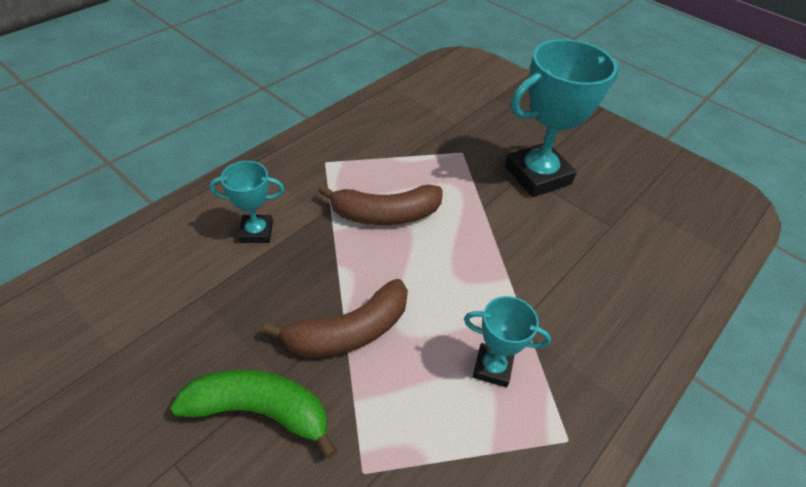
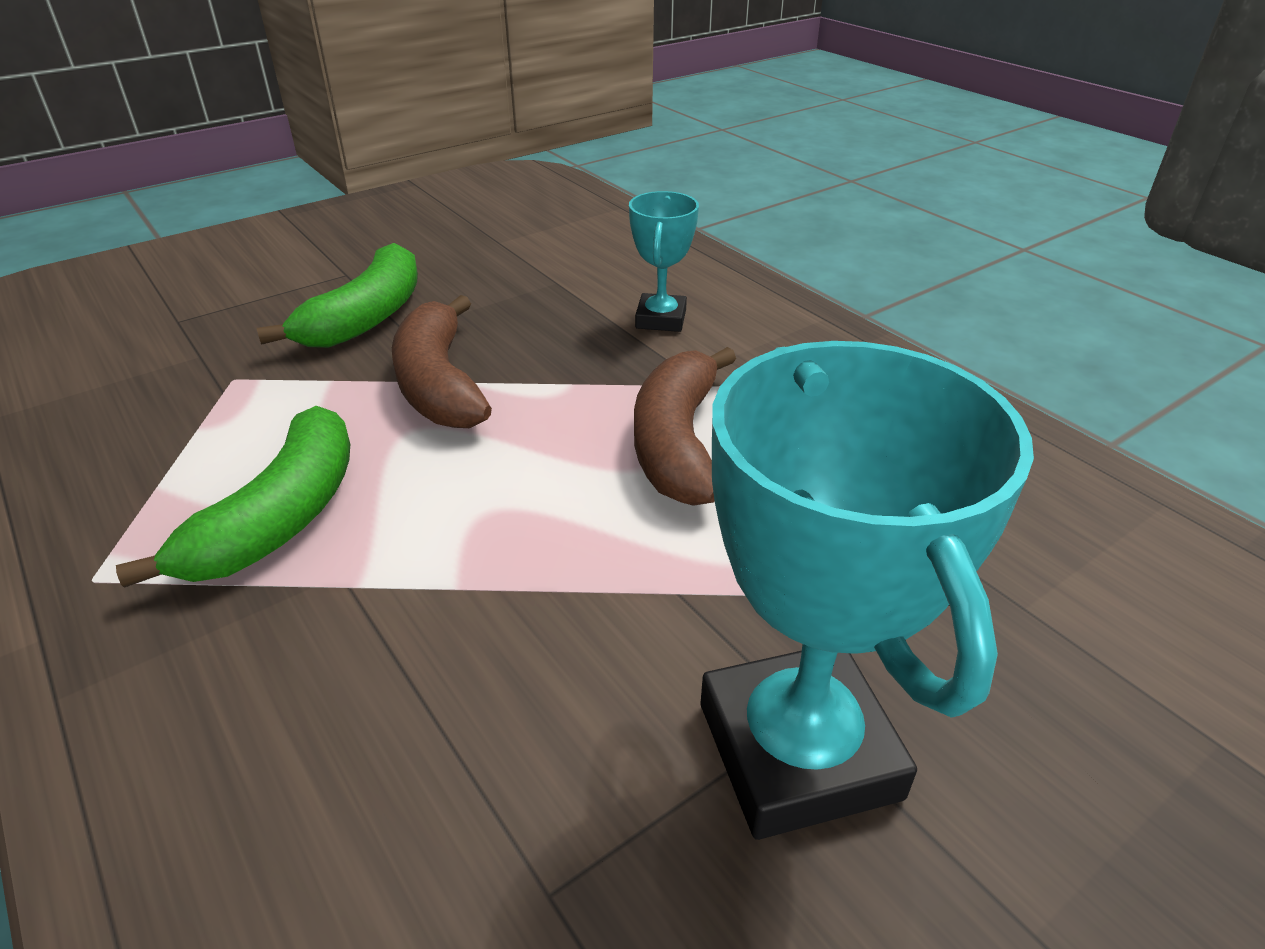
camera: 105 degrees right, 10 degrees down
turquoise trophy [464,296,551,388] -> green banana [116,406,350,588]

